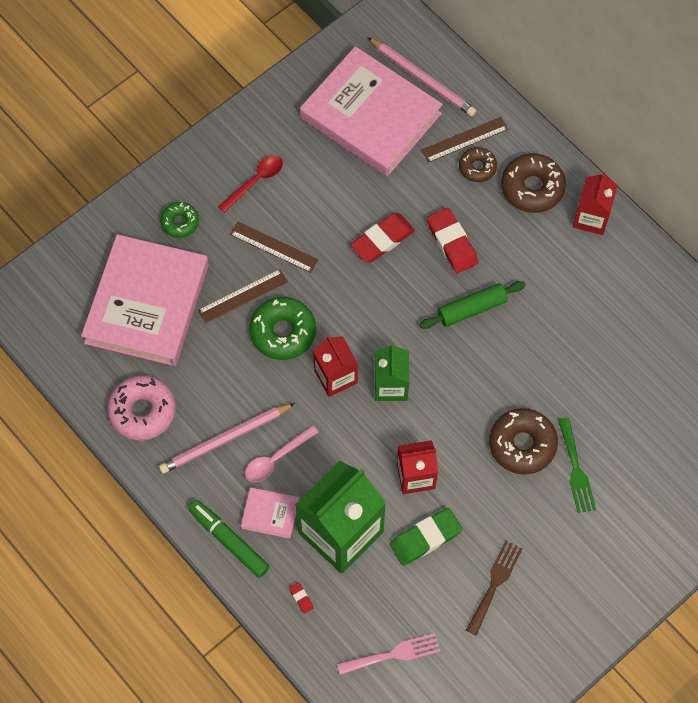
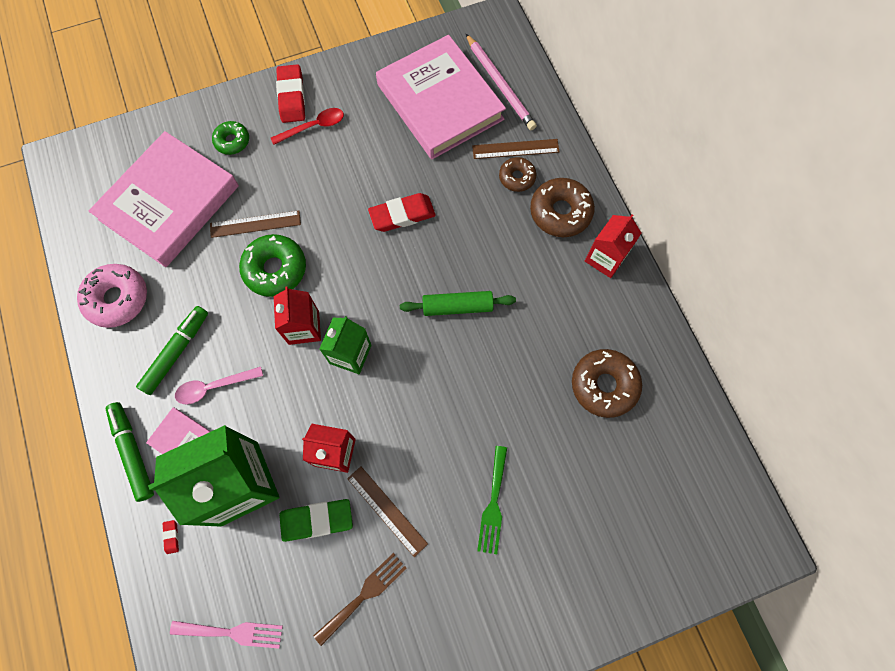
camera: 20 degrees right, 5 degrees up
pink pencil [159,403,295,474] -> green marker [136,306,208,395]
brown ruler [230,222,318,273] -> brown ruler moved to [347,466,428,557]
red eraser [427,208,478,273] -> red eraser moved to [276,64,305,123]
brown donut [489,408,558,474] -> brown donut moved to [572,349,642,418]

